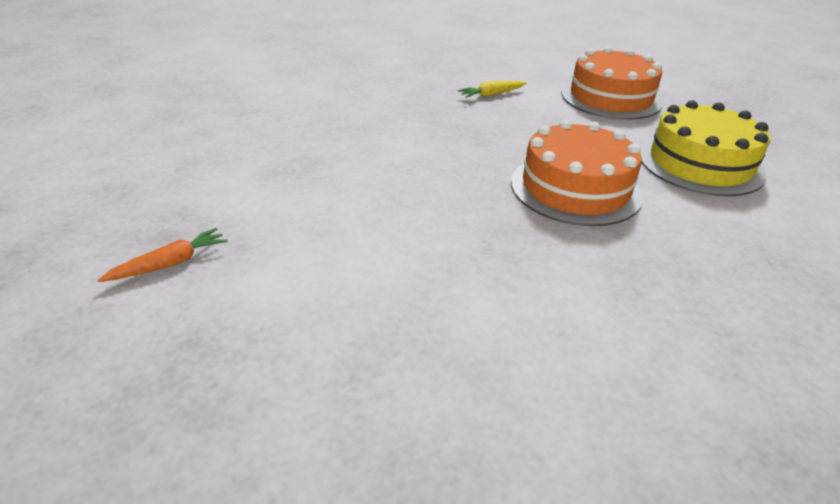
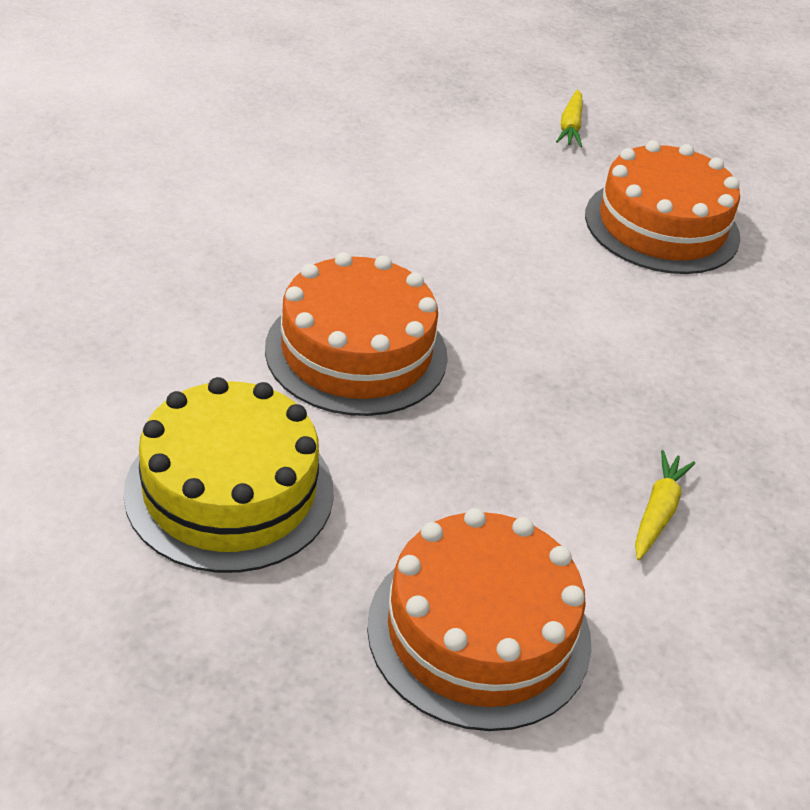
camera: 135 degrees right, 5 degrees up
orange carrot [98,228,228,282] -> yellow carrot [556,89,583,147]
none -> orange cake [585,140,740,274]

